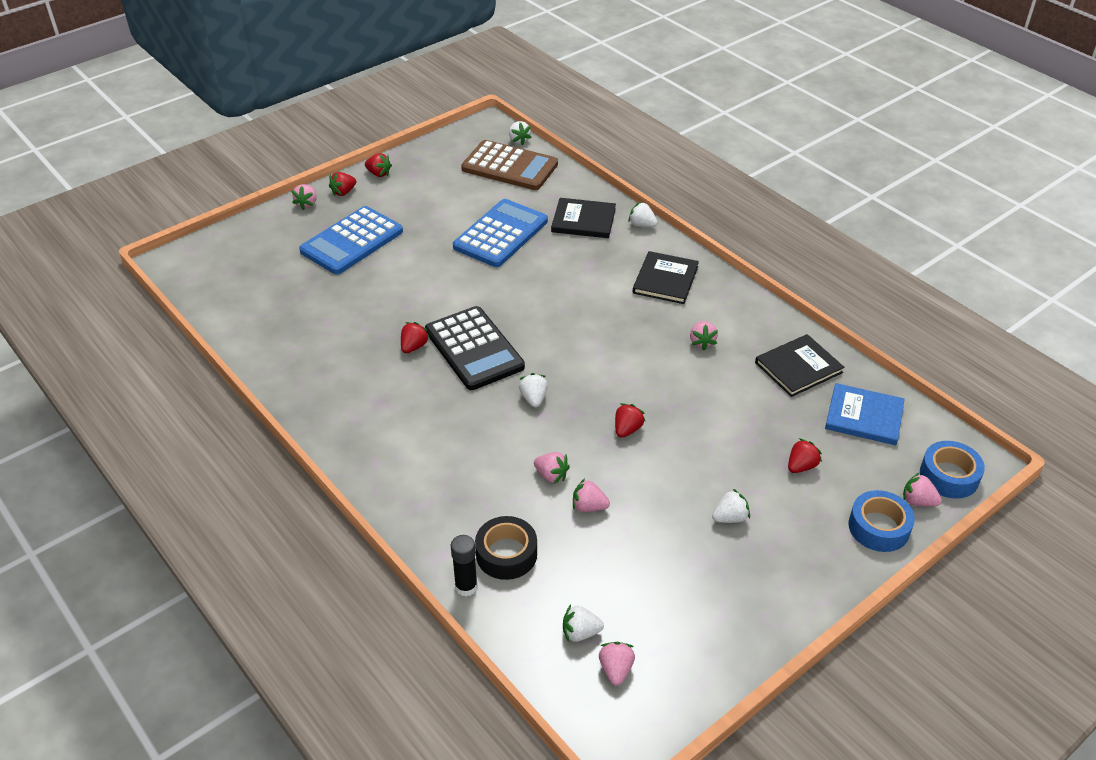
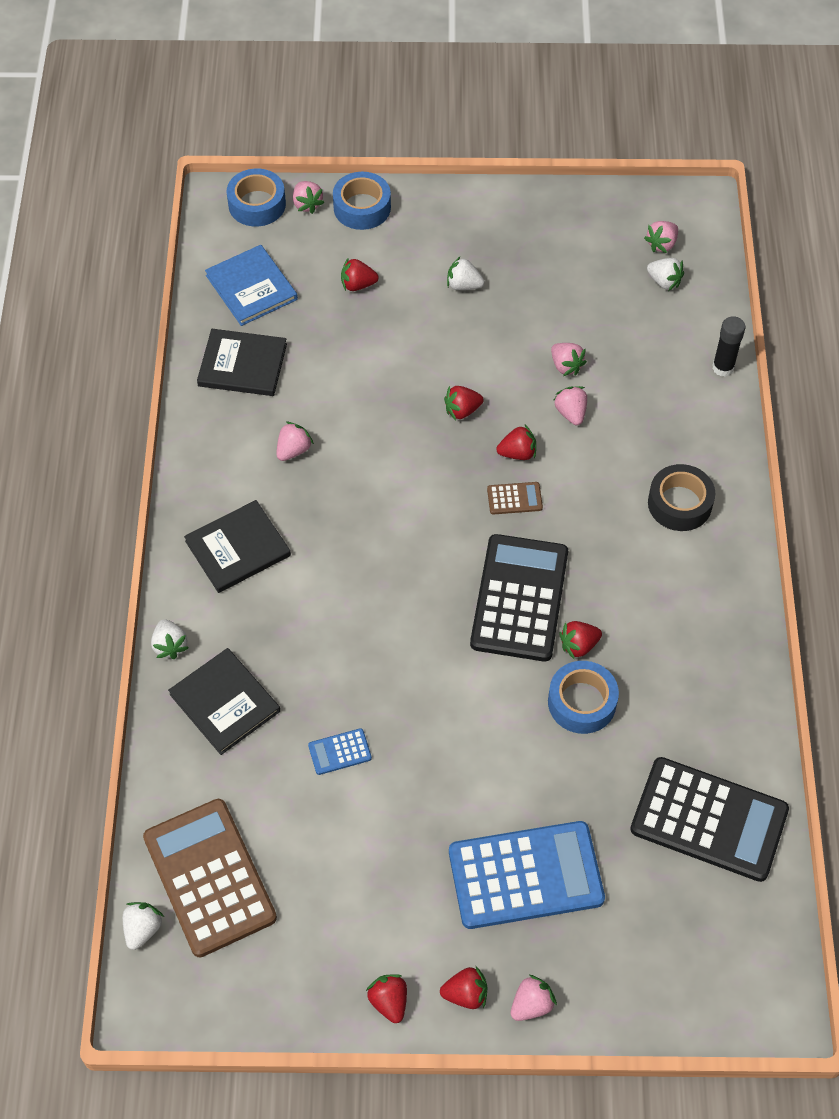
camera: 140 degrees left, 15 degrees up
blue calculator [453,199,548,267] -> blue calculator [308,728,372,775], size x0.42
black tape [475,516,537,580] -> black tape moved to [648,464,715,531]
white strawberry [519,373,548,407] -> brown calculator [487,482,543,515]
none -> red strawberry [497,425,536,460]
none -> blue tape [548,661,619,734]
none -> black calculator [630,757,789,882]

